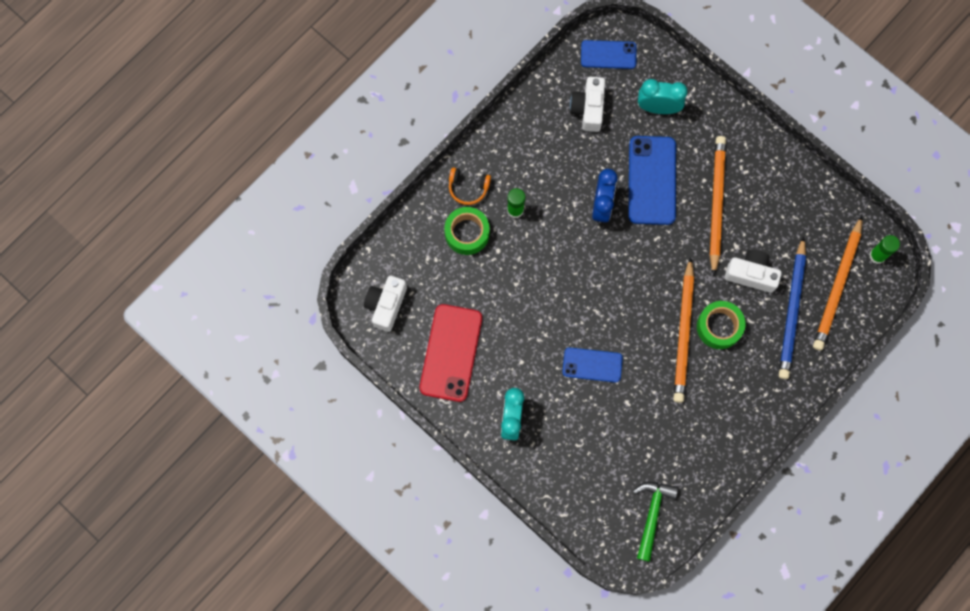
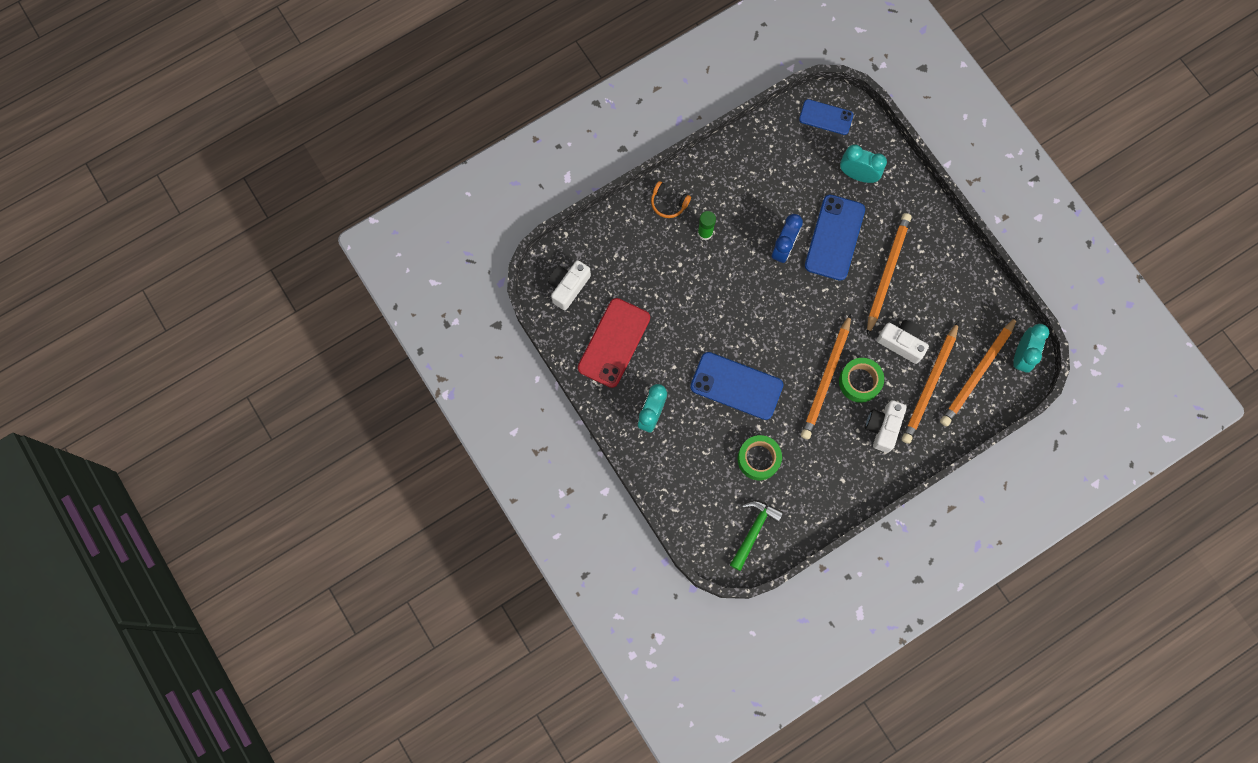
camera: 15 degrees right, 0 degrees up
green tape [444,207,490,255] -> green tape moved to [738,435,782,480]
blue phone [562,347,623,383] -> blue phone [690,352,783,420], size x1.61
white camera [570,77,605,132] -> white camera moved to [865,400,907,453]
blue pencil [779,236,806,379] -> orange pencil [902,321,959,444]
green glue stick [869,235,900,264] -> turquoise clock [1013,324,1049,373]

